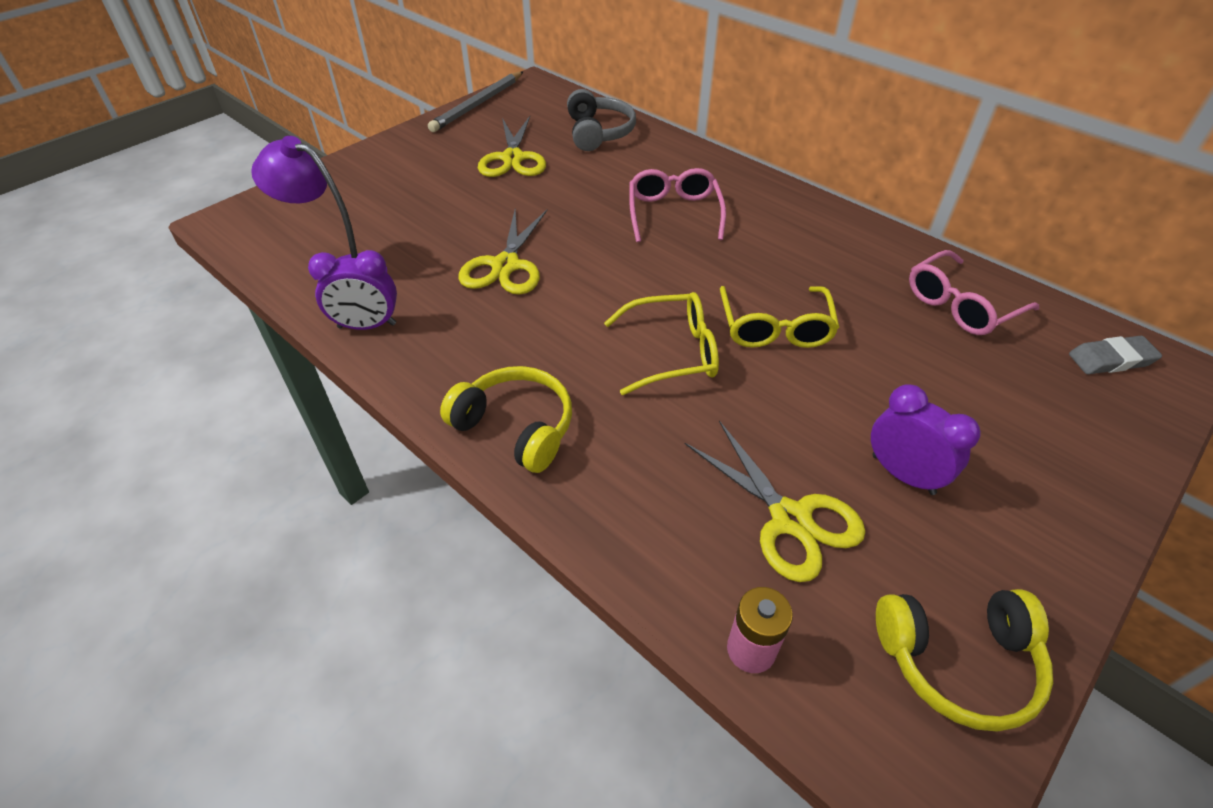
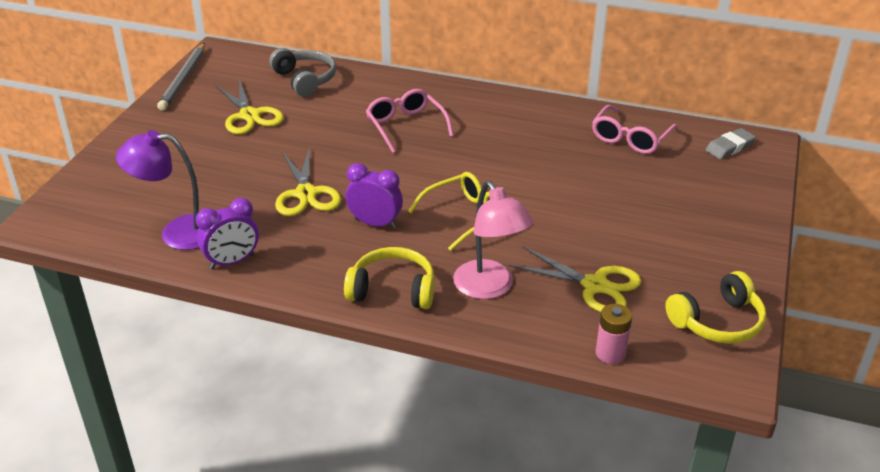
camera: 25 degrees left, 10 degrees down
yellow glasses [720,286,839,348] -> none
purple clock [871,384,981,495] -> purple clock moved to [346,163,403,229]
none -> pink lamp [453,181,533,299]

